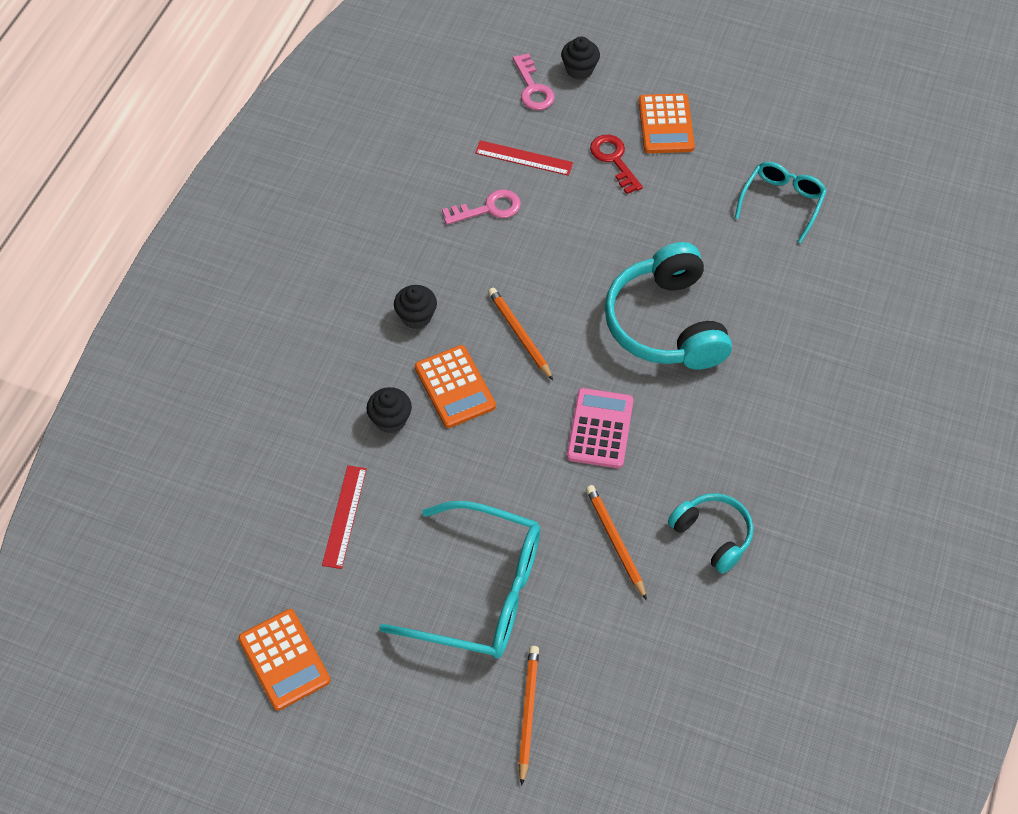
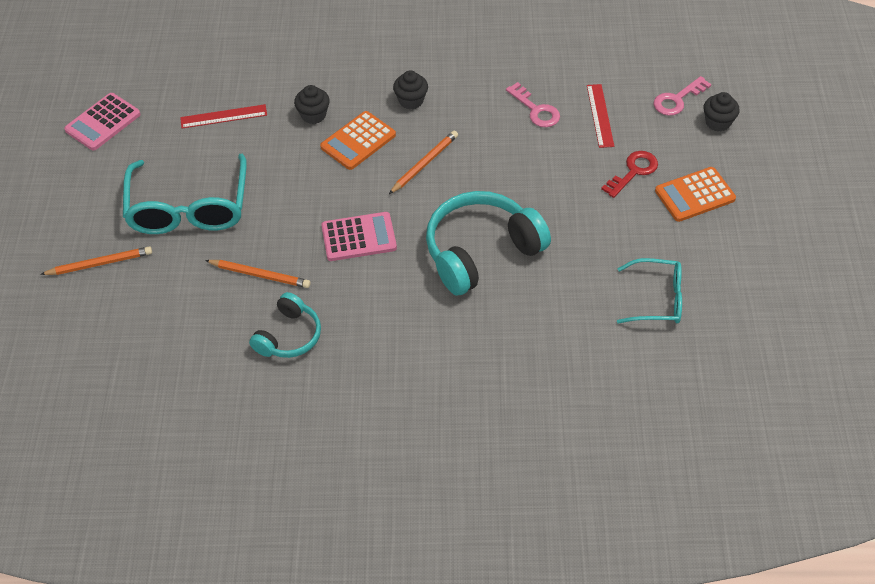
camera: 70 degrees right, 5 degrees down
orange calculator [238,609,330,711] -> pink calculator [64,93,141,151]
orange pencil [586,485,647,600] -> orange pencil turned 60 degrees clockwise [205,260,311,288]

